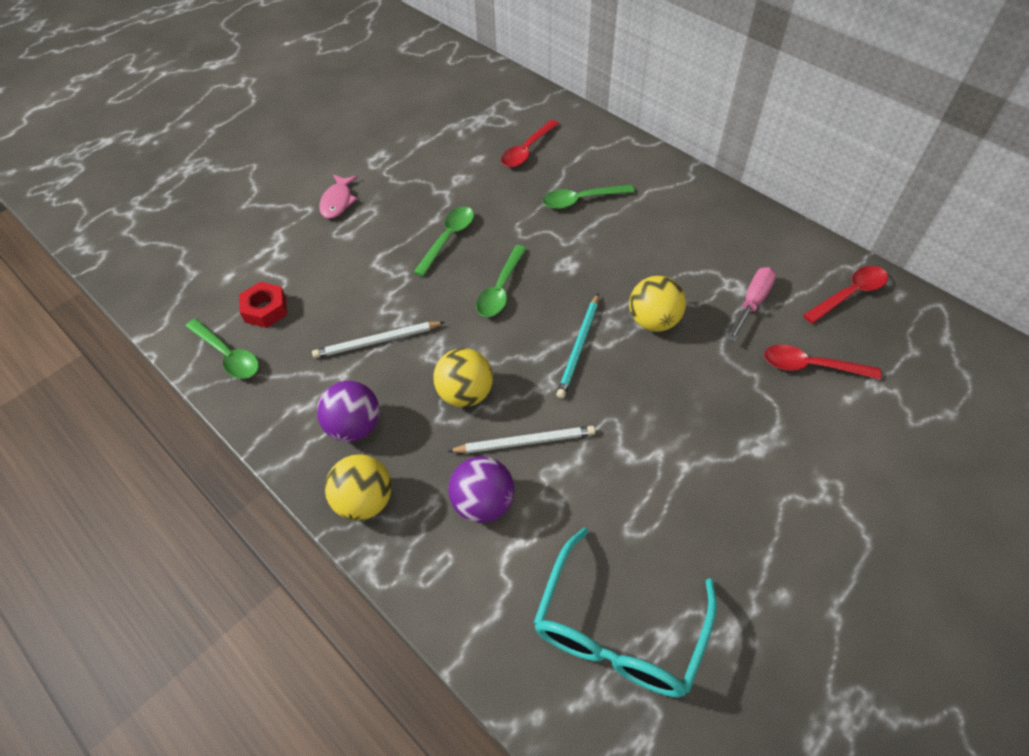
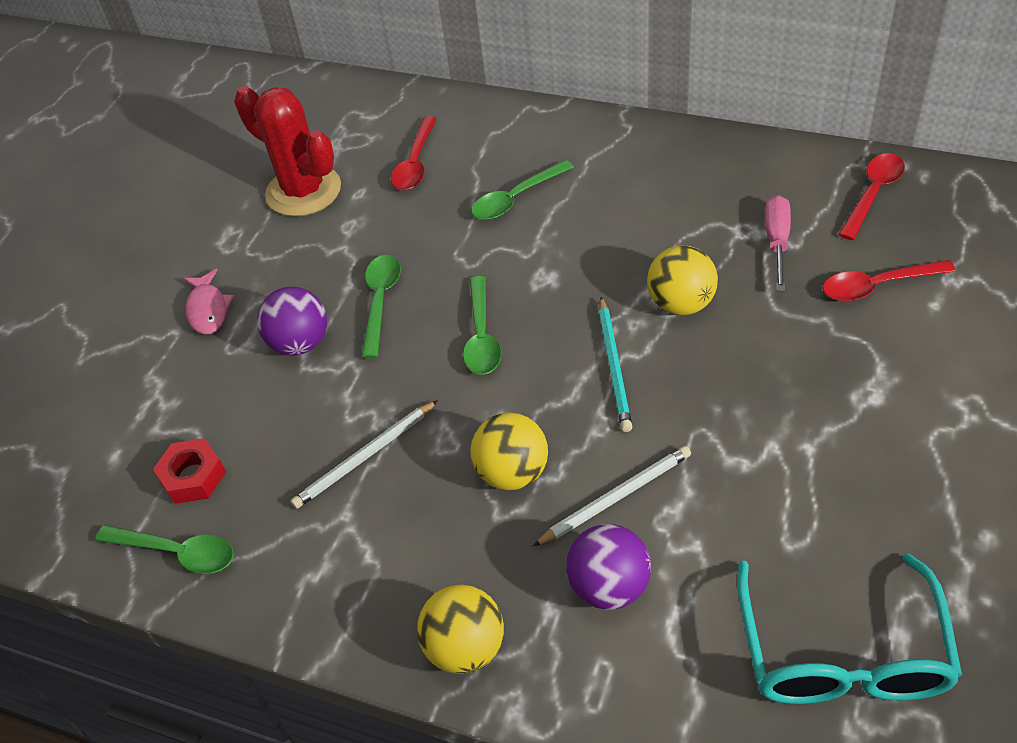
camera: 20 degrees left, 5 degrees down
purple ball [317,381,380,442] -> purple ball moved to [257,287,327,355]
none -> red cactus [234,86,341,217]

